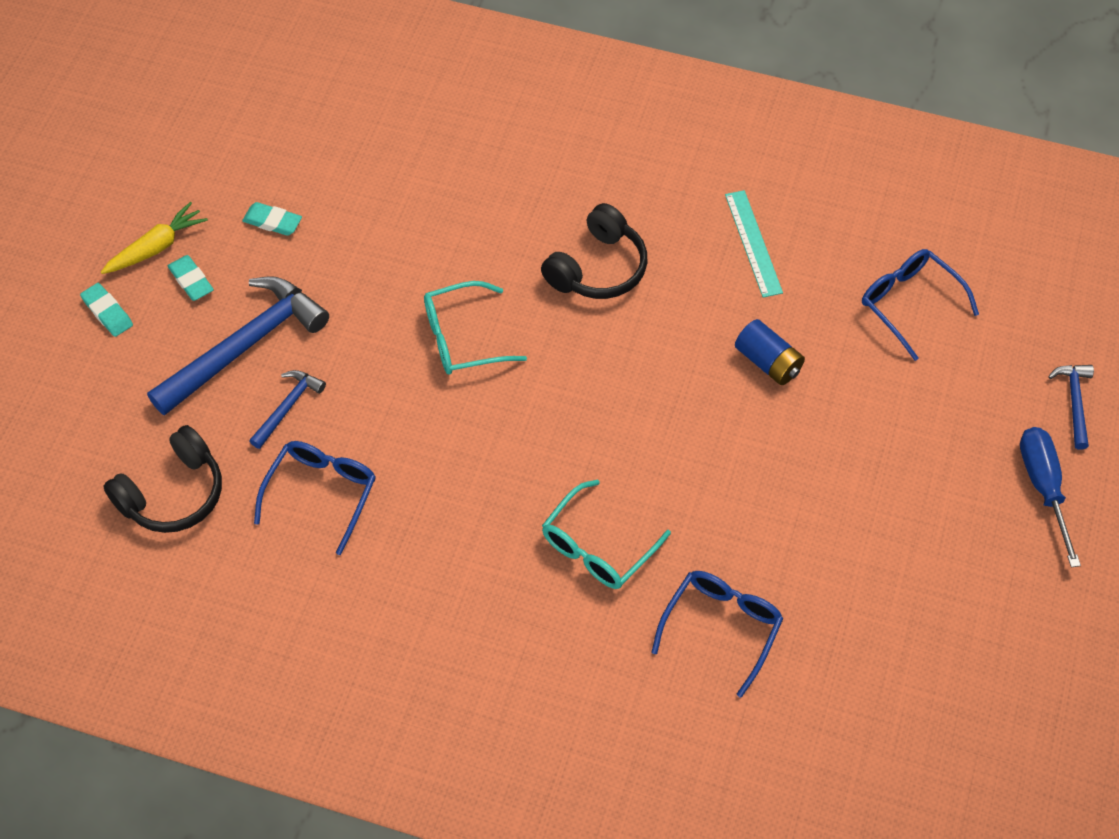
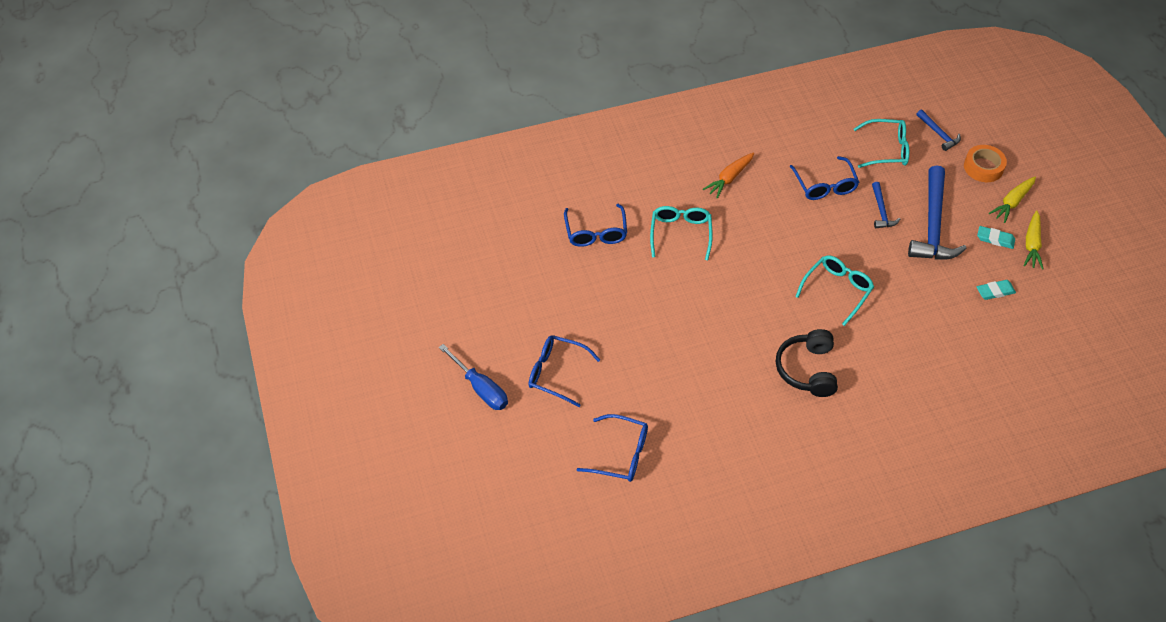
camera: 145 degrees right, 5 degrees down
turquoise eraser [80,283,133,337] -> yellow carrot [989,177,1036,223]
black headphones [103,425,222,533] -> turquoise glasses [854,119,909,168]
turquoise ruler [725,190,783,298] -> none
blue battery [735,319,805,385] -> none
blue hammer [1048,365,1094,450] -> blue hammer moved to [916,110,961,151]
none -> blue glasses [529,335,600,407]
none -> orange carrot [703,153,754,199]
none -> orange tape [964,145,1007,182]

